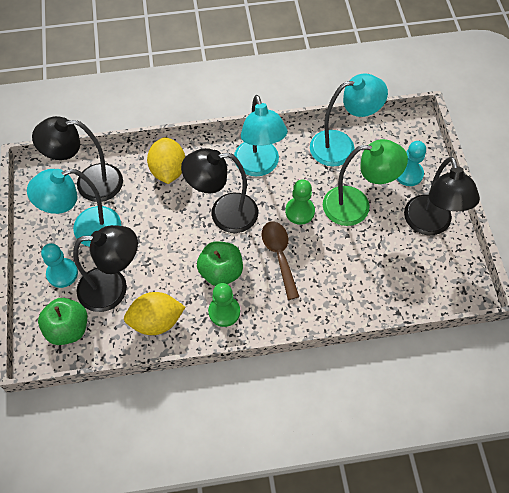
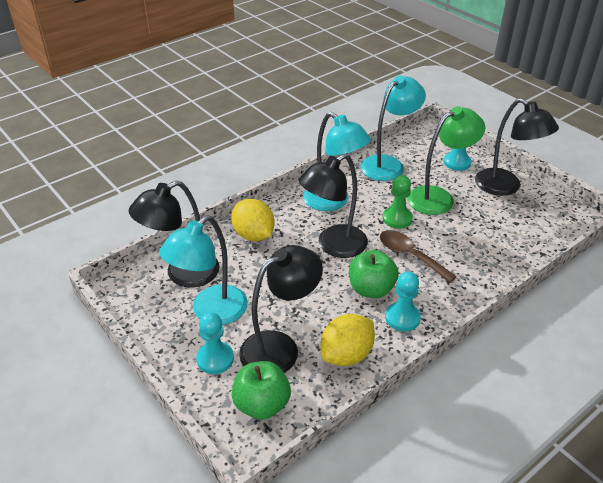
camera: 30 degrees left, 20 degrees down
green pawn [208,283,240,327] -> turquoise pawn [385,272,421,331]

